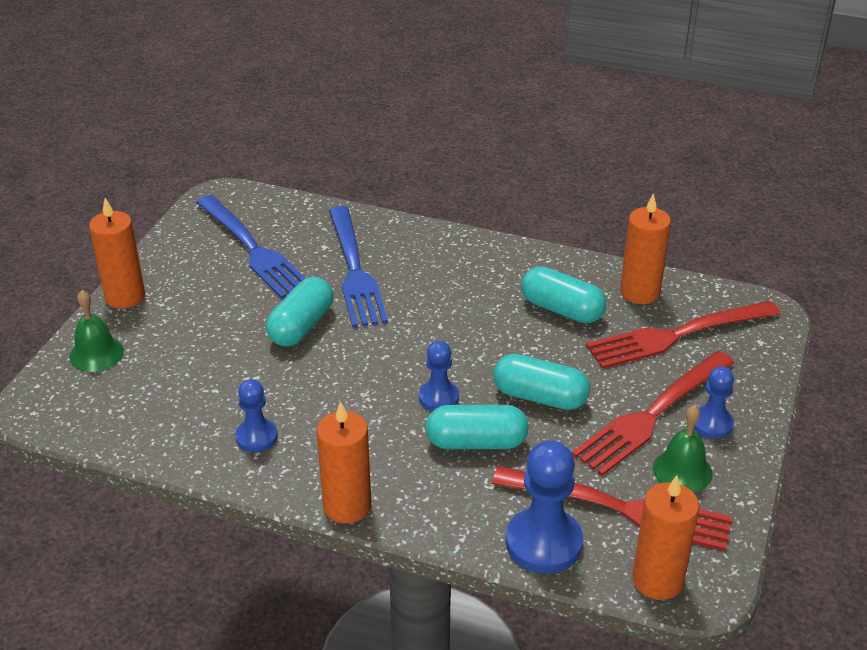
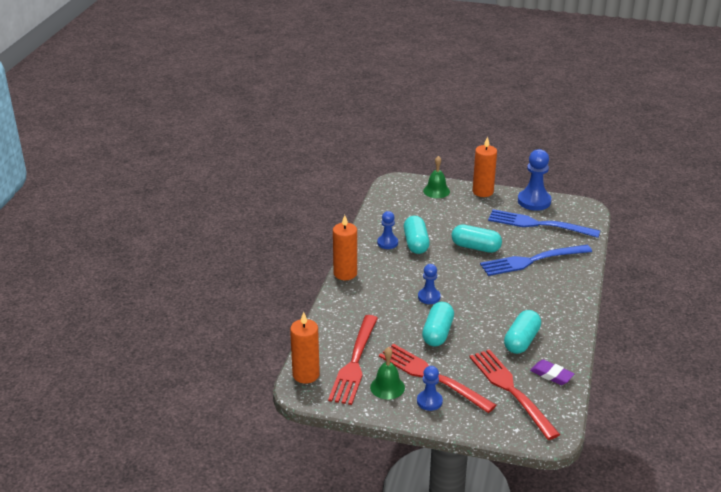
camera: 85 degrees right, 5 degrees down
blue fork [196,195,305,299] -> blue fork turned 60 degrees clockwise [488,209,600,238]
turquoise capsule [425,405,529,449] -> turquoise capsule moved to [404,216,430,254]
blue pawn [506,440,583,573] -> blue pawn moved to [518,149,551,211]
orange candle [620,193,671,304] -> purple eraser [530,360,574,385]

